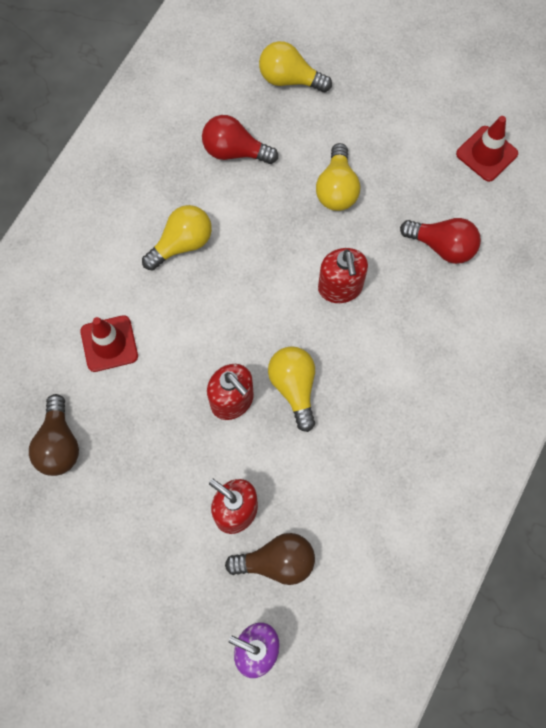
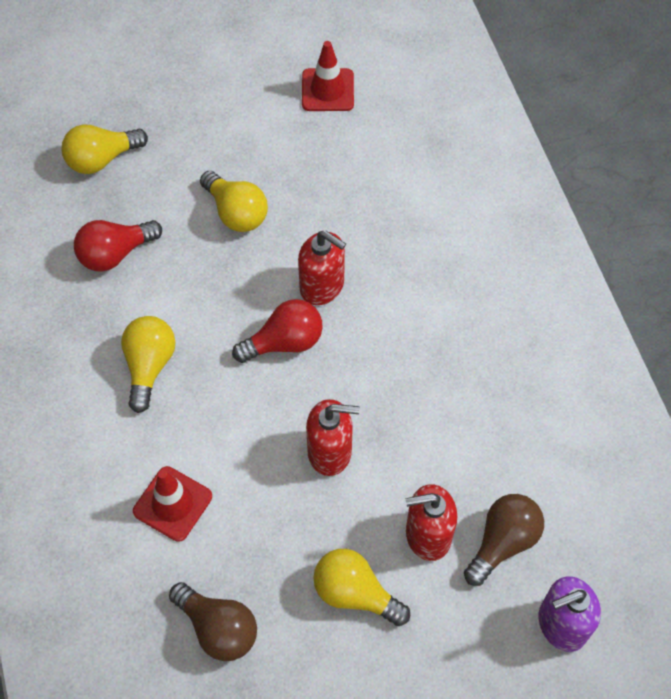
camera: 45 degrees left, 10 degrees down
yellow light bulb [268,346,315,432] -> yellow light bulb moved to [314,549,410,626]
red light bulb [400,218,481,264] -> red light bulb moved to [232,299,323,363]

